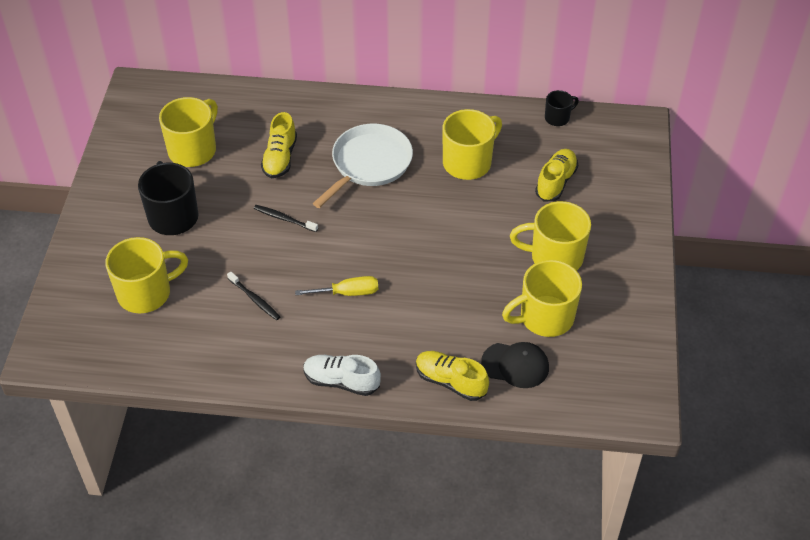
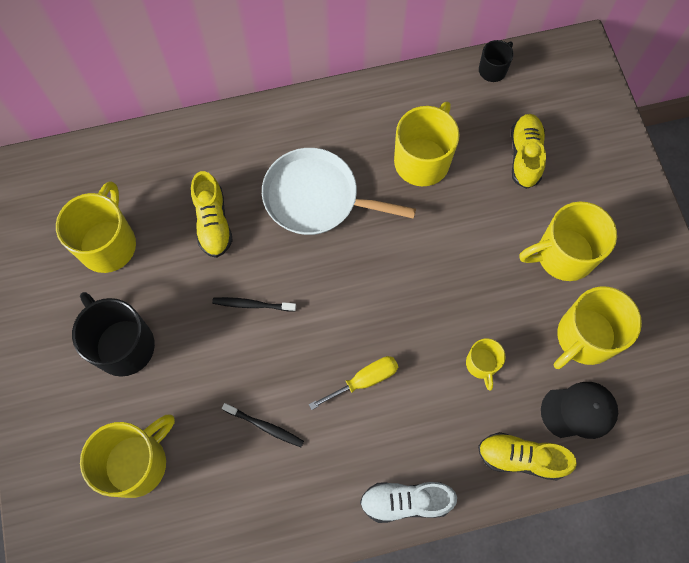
camera: 20 degrees left, 20 degrees up
white pan [313,124,413,208] -> white pan turned 90 degrees counterclockwise [262,148,416,235]
none -> yellow mug [466,338,506,391]

